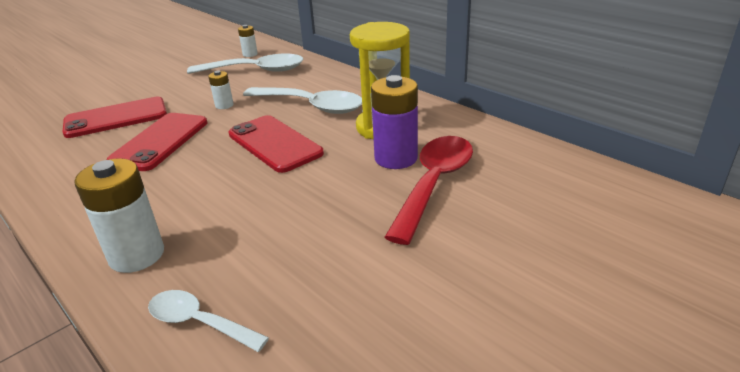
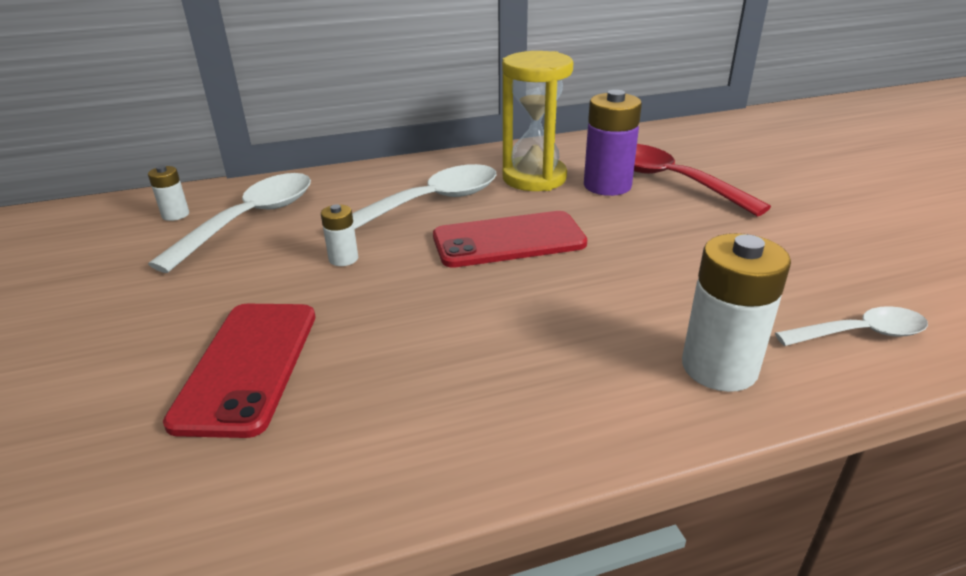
camera: 65 degrees left, 0 degrees up
red phone [106,113,207,171] -> none
white spoon [148,290,269,352] -> white spoon turned 150 degrees counterclockwise [775,306,928,346]

